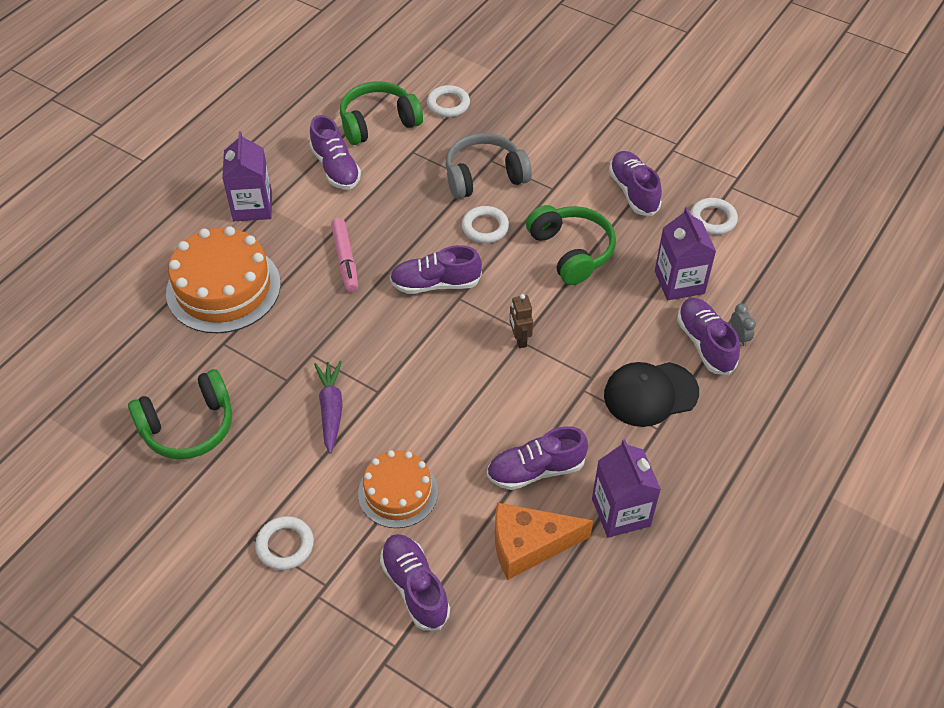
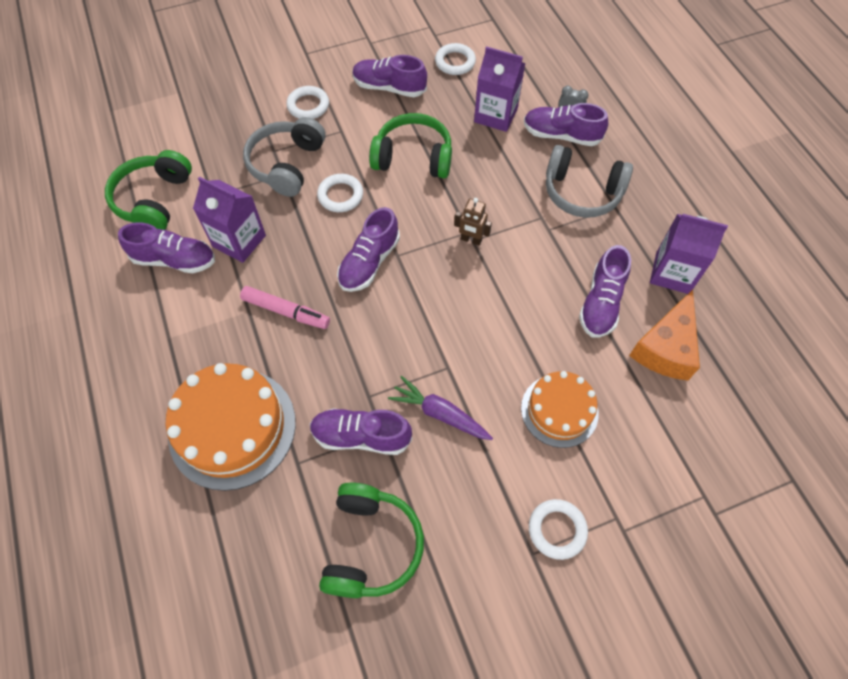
camera: 55 degrees left, 10 degrees up
purple carton [222,131,272,221] -> purple carton moved to [193,177,266,263]
purple shoe [380,534,450,630] -> purple shoe moved to [310,408,412,455]
white ring [427,85,470,117] -> white ring moved to [286,86,329,119]
black cap [604,362,699,427] -> grey headphones [546,145,633,218]

